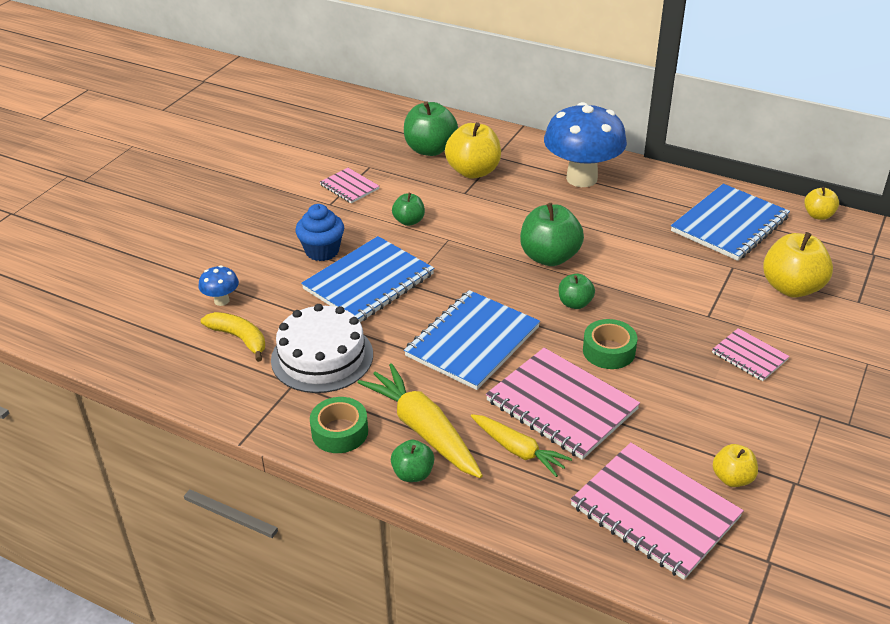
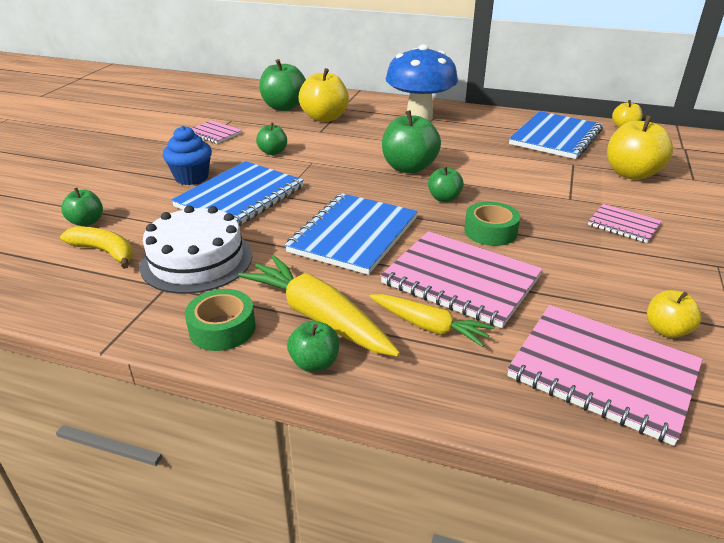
camera: 10 degrees left, 5 degrees down
blue mushroom [199,265,239,306] -> green apple [61,188,103,226]

